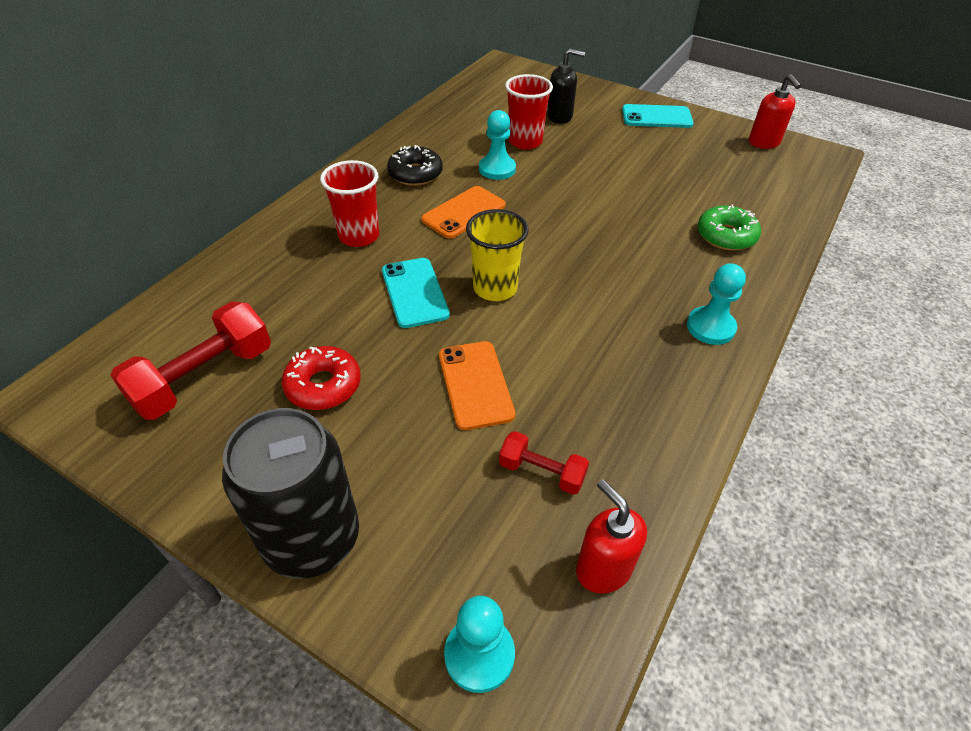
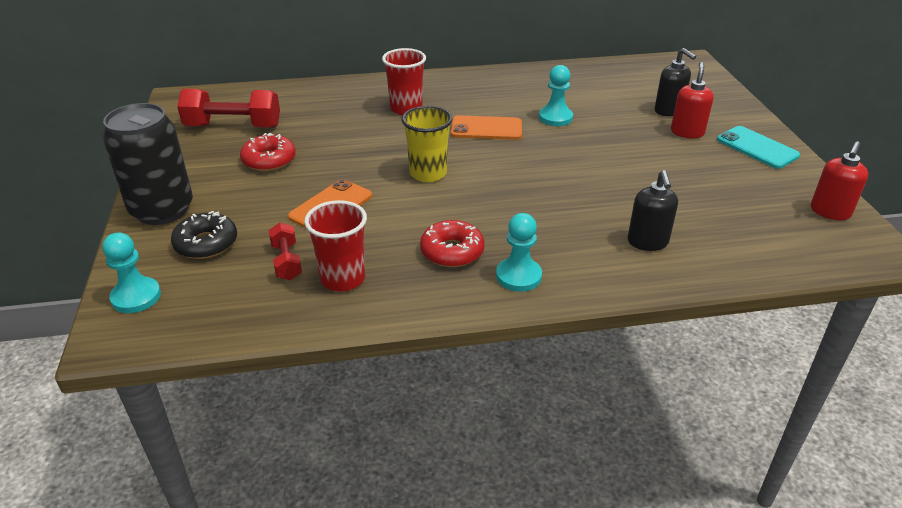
camera: 50 degrees right, 10 degrees down
turquoise phone [382,258,450,328] -> none
black donut [387,145,443,186] -> black donut moved to [171,211,237,259]
red cup [505,74,553,150] -> red cup moved to [304,200,367,292]
red soap dispenser [576,479,647,594] -> red soap dispenser moved to [671,62,714,138]
green donut [698,205,761,251] -> black soap dispenser [628,170,678,251]
none -> red donut [420,220,485,267]

